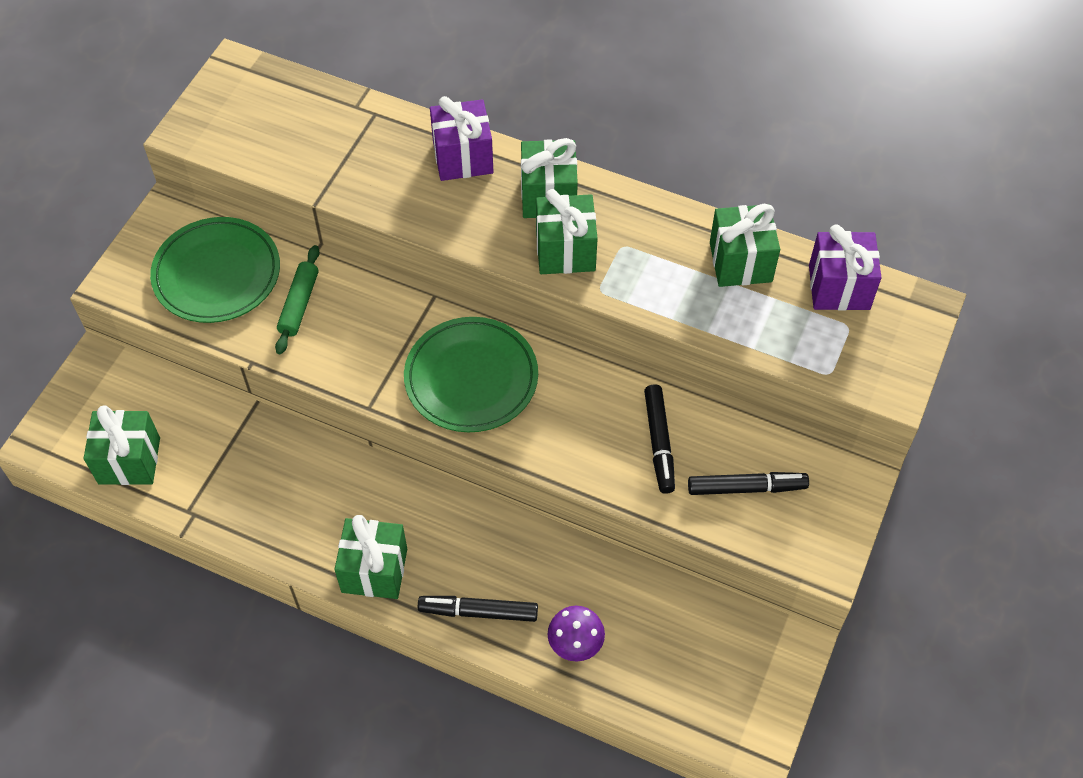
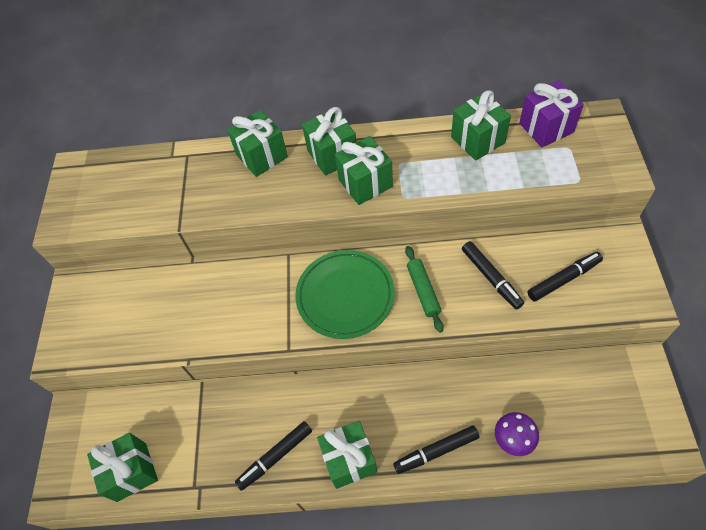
camera: 20 degrees left, 0 degrees up
green plate [150,217,280,323] -> none
green rolling pin [275,245,320,354] -> green rolling pin moved to [405,246,444,333]
purple gift [430,96,494,181] -> green gift [227,110,288,177]
none -> black marker [235,421,312,491]

